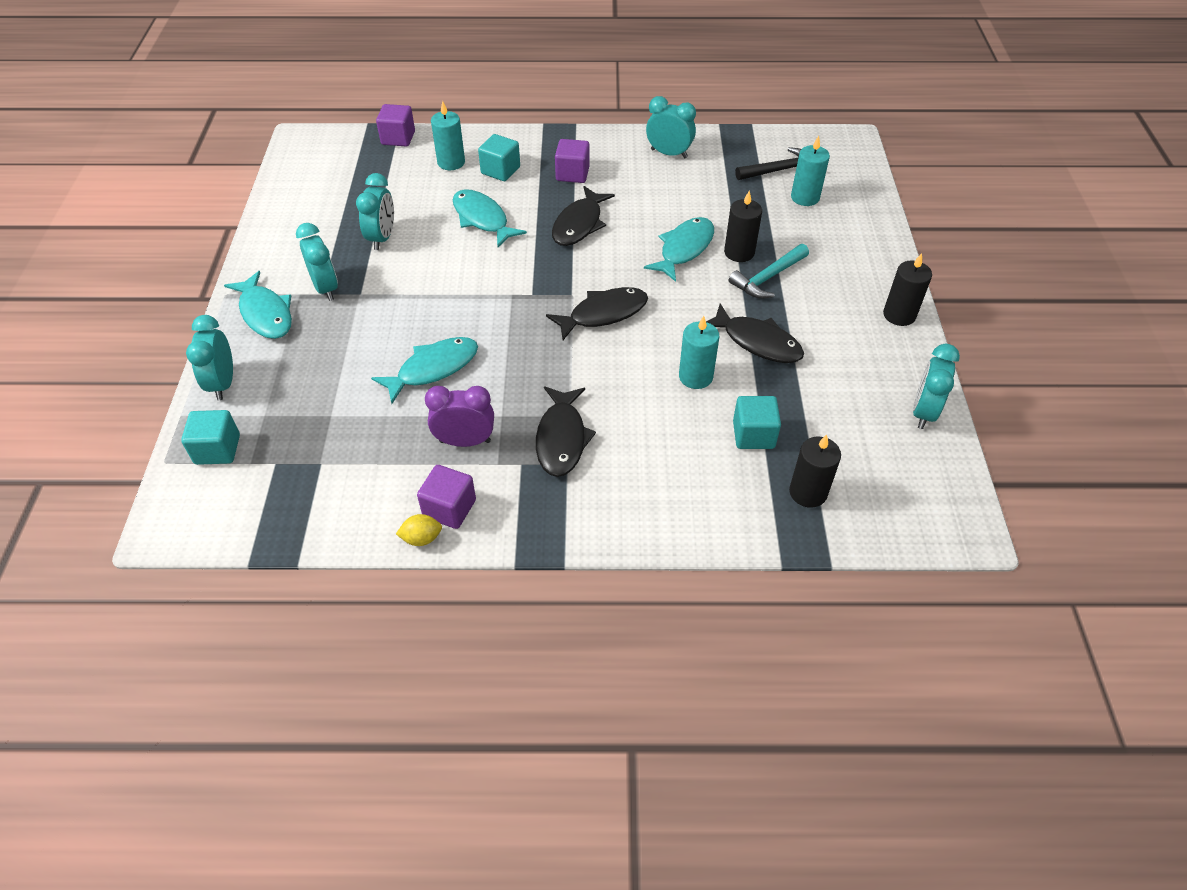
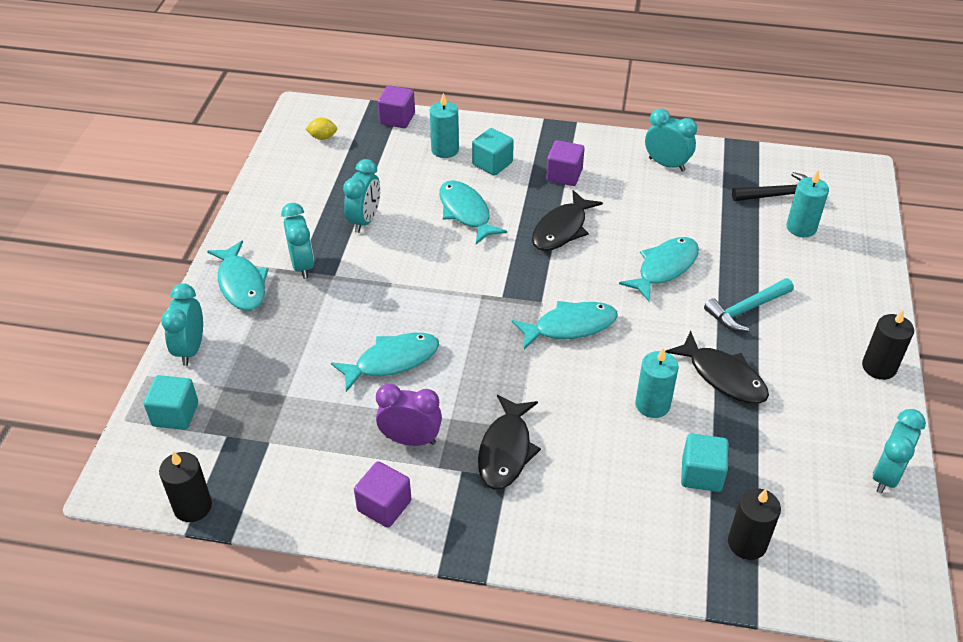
camera: 10 degrees right, 5 degrees down
yellow lemon [396,514,442,546] -> yellow lemon moved to [306,117,337,140]
black fish [546,287,648,340] -> turquoise fish [512,301,618,349]
black candle [724,191,762,262] -> black candle moved to [159,451,212,522]

